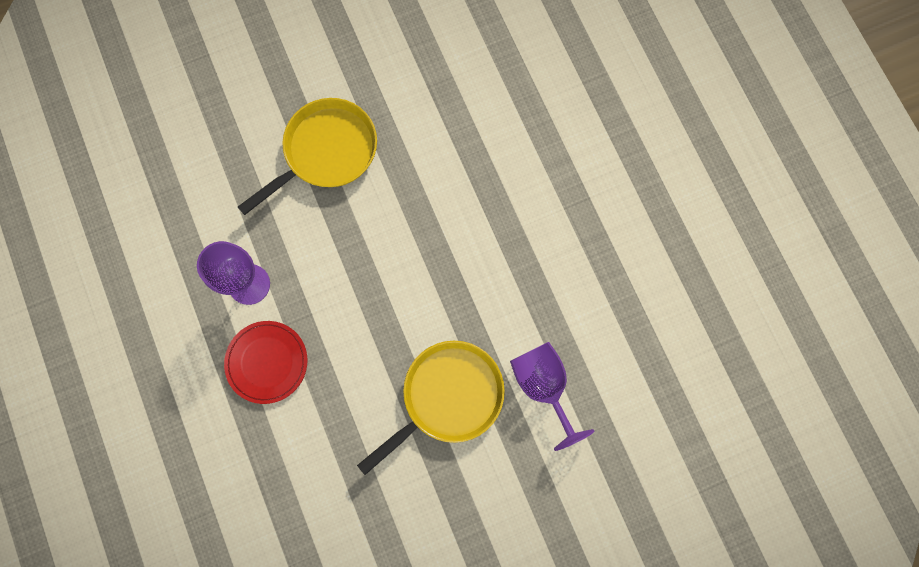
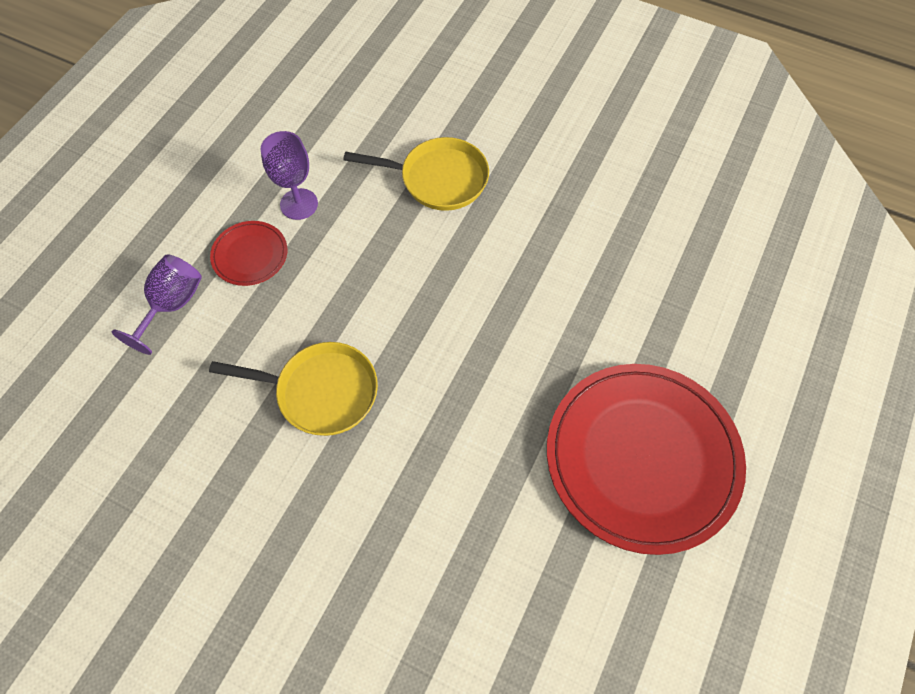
camera: 50 degrees right, 15 degrees down
purple goblet [510,342,594,451] -> purple goblet moved to [112,254,202,355]
none -> red plate [547,364,746,555]

